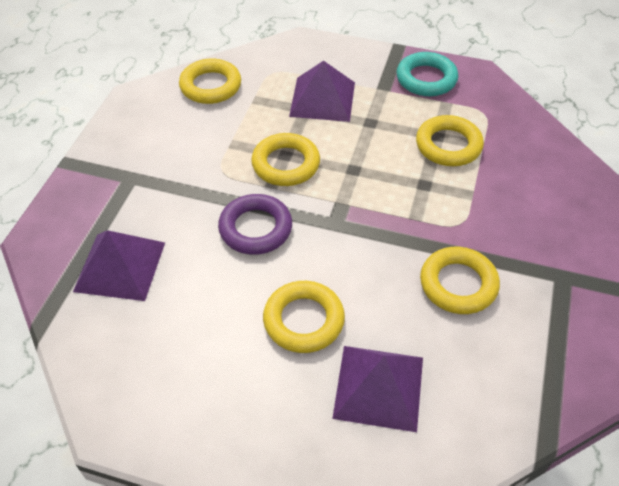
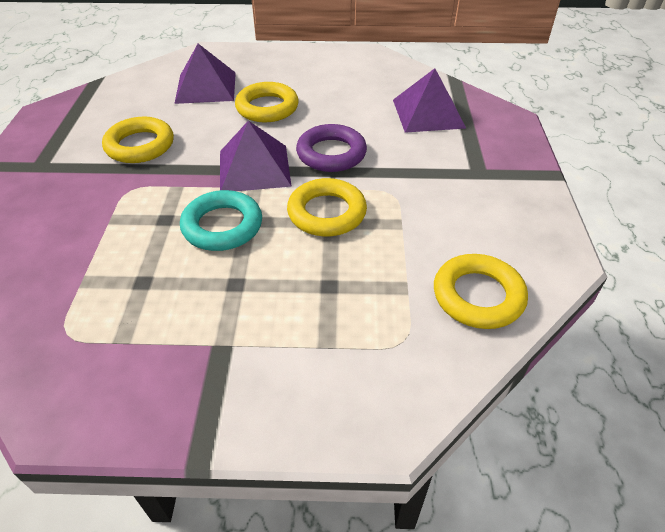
camera: 165 degrees right, 5 degrees down
purple pyramid [289,60,355,122] -> purple pyramid moved to [220,121,292,191]
turquoise ring [397,52,458,96] -> turquoise ring moved to [180,190,262,251]
yellow ring [416,115,484,166] -> none

